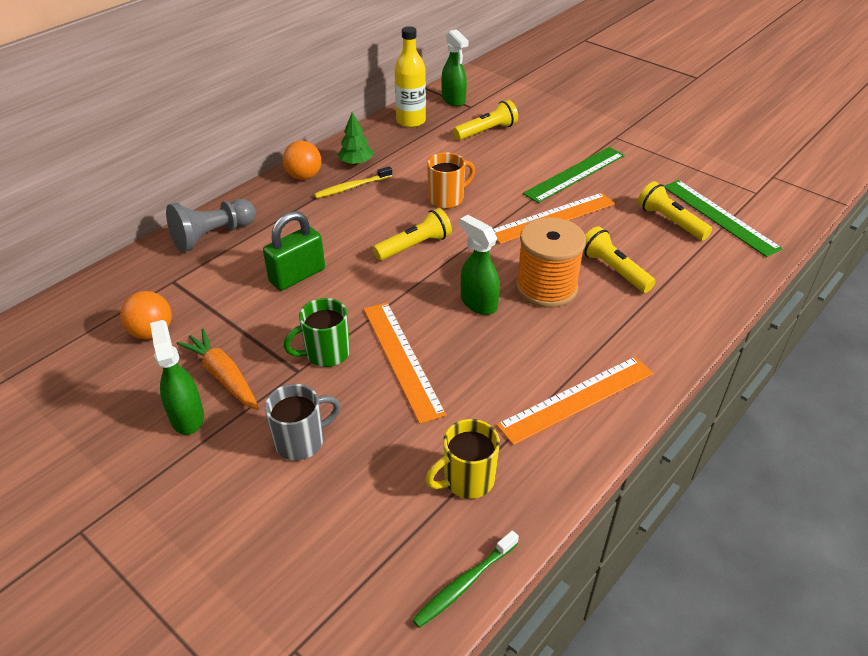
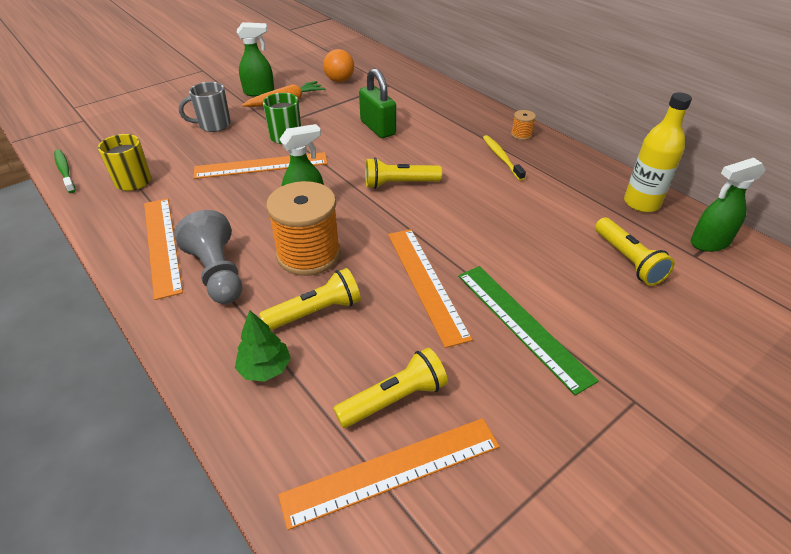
camera: 100 degrees right, 0 degrees up
grey pawn [166,199,256,252] -> grey pawn moved to [174,210,242,304]
grey mug [265,384,341,460] -> grey mug turned 90 degrees clockwise [179,82,231,132]
orange ball [283,141,321,180] -> orange spool [511,110,536,140]
green tree [337,112,373,165] -> green tree moved to [235,310,291,382]
yellow flashlight [373,208,452,261] -> yellow flashlight turned 105 degrees clockwise [365,158,442,189]
orange mug [427,152,475,209] -> none
green ruler [664,180,783,257] -> orange ruler [278,418,500,530]

